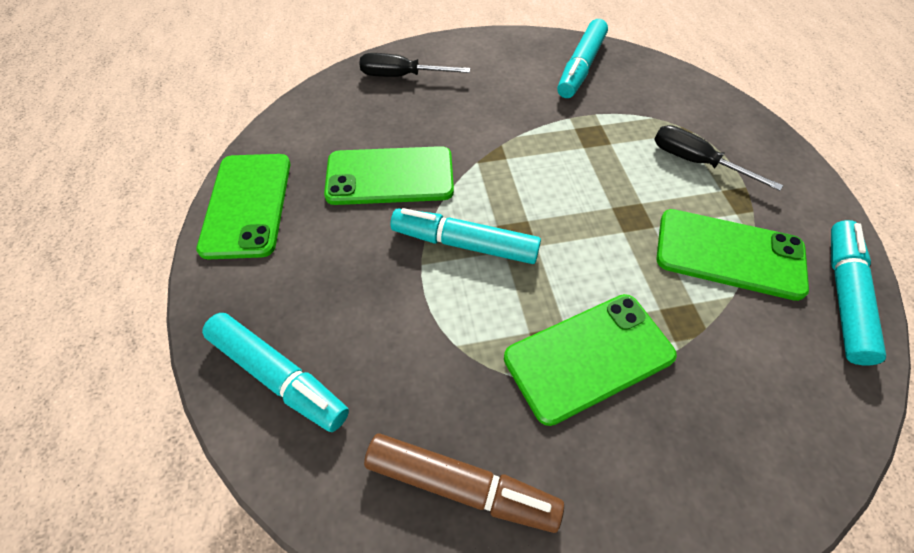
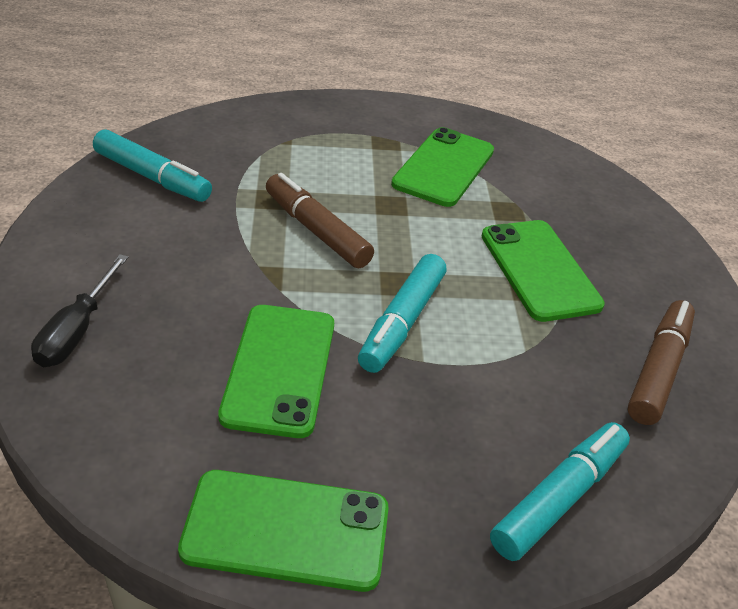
camera: 85 degrees left, 15 degrees down
black screwdriver [654,125,783,191] -> none
turquoise marker [831,220,886,365] -> none
none -> brown marker [266,173,374,268]

